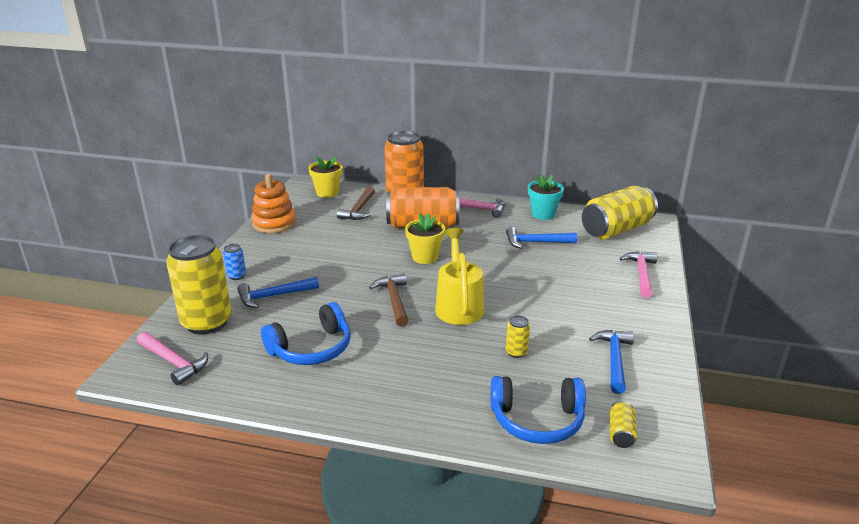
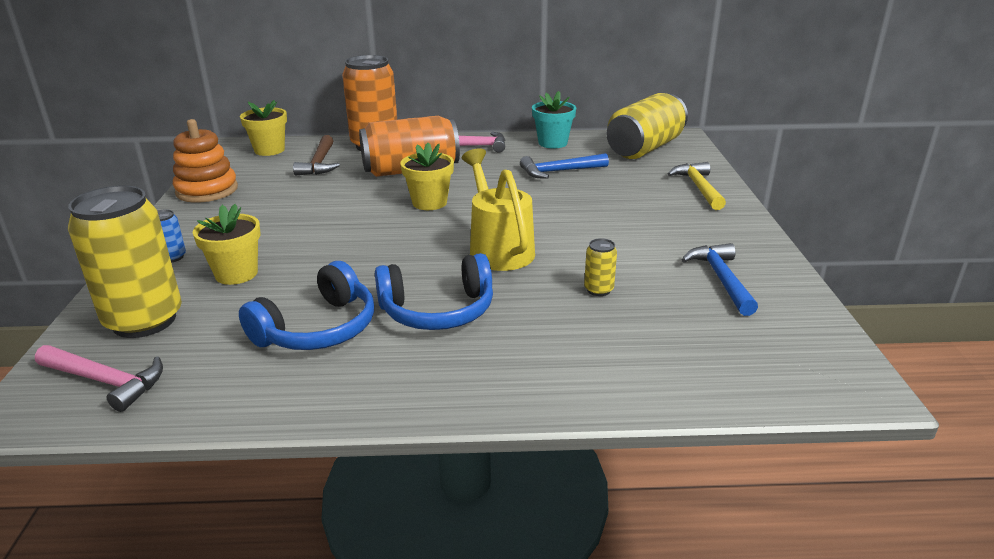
camera: 15 degrees left, 0 degrees up
blue hammer [237,277,319,308] -> yellow flower pot [193,204,261,285]
brown hammer [369,274,409,327] -> none
blue headphones [490,376,586,444] -> blue headphones moved to [375,253,493,330]
yellow can [609,401,637,448] -> none
pink hammer [620,252,658,298] -> yellow hammer [668,162,726,210]

